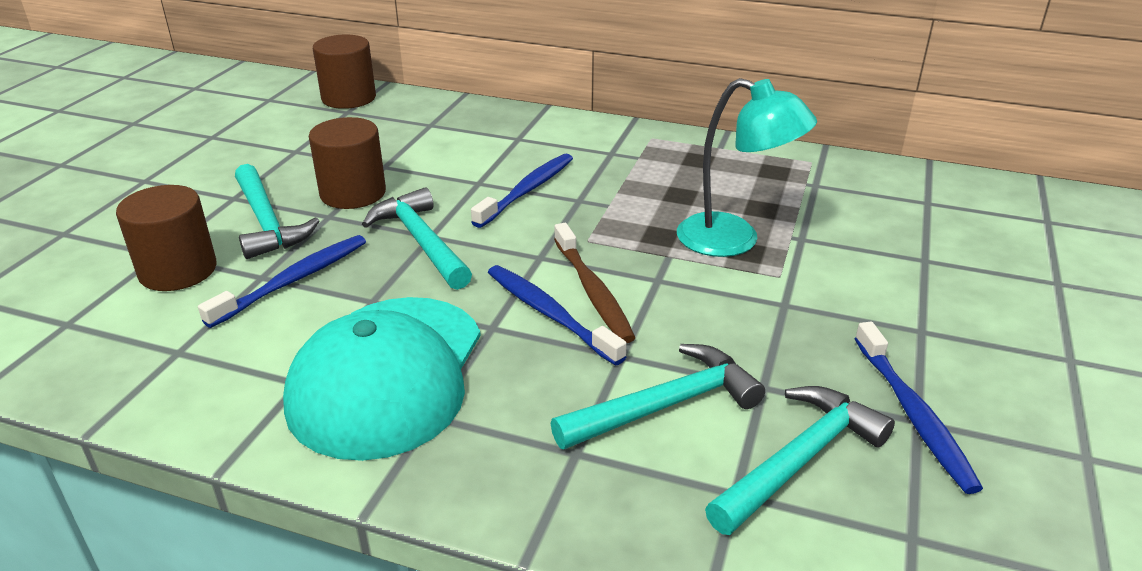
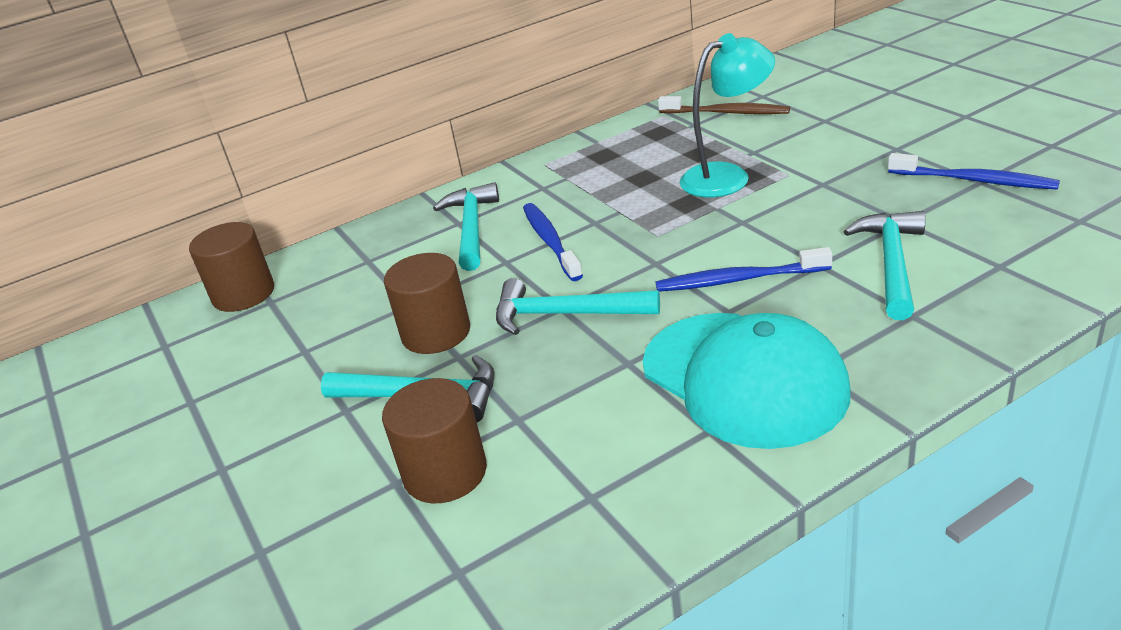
camera: 45 degrees left, 0 degrees up
blue toothbrush [198,235,366,328] -> none
brown toothbrush [554,223,636,343] -> brown toothbrush moved to [658,96,790,114]
turquoise hammer [705,386,895,535] -> turquoise hammer moved to [433,182,499,271]

